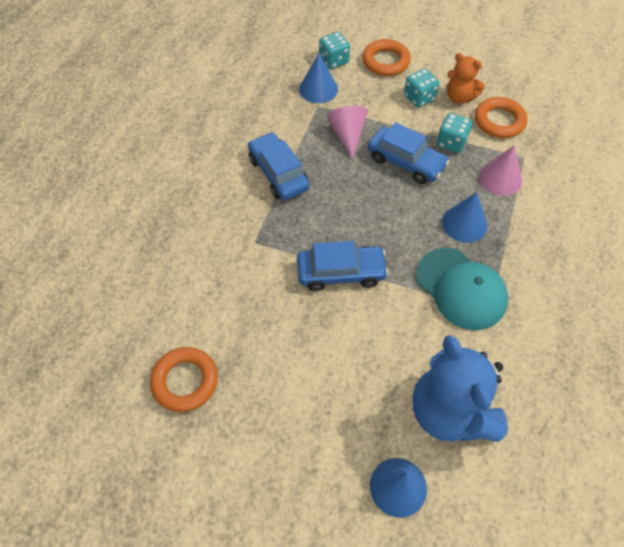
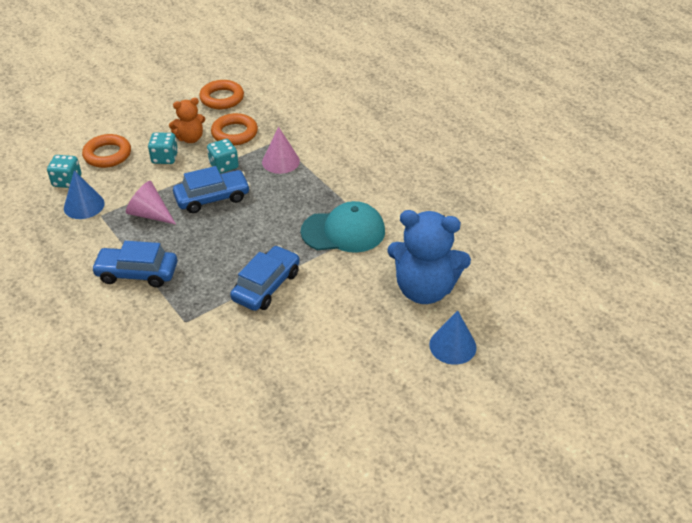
camera: 55 degrees left, 15 degrees down
orange ring [150,347,218,412] -> orange ring moved to [199,80,244,109]
blue cone [442,192,487,243] -> none

